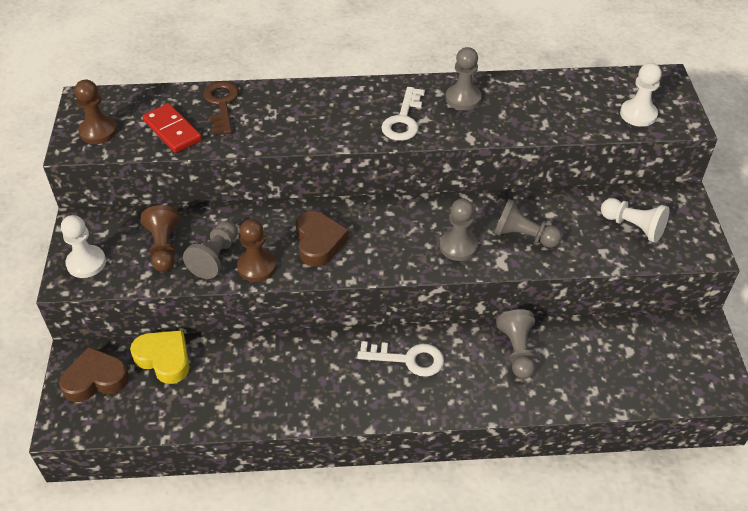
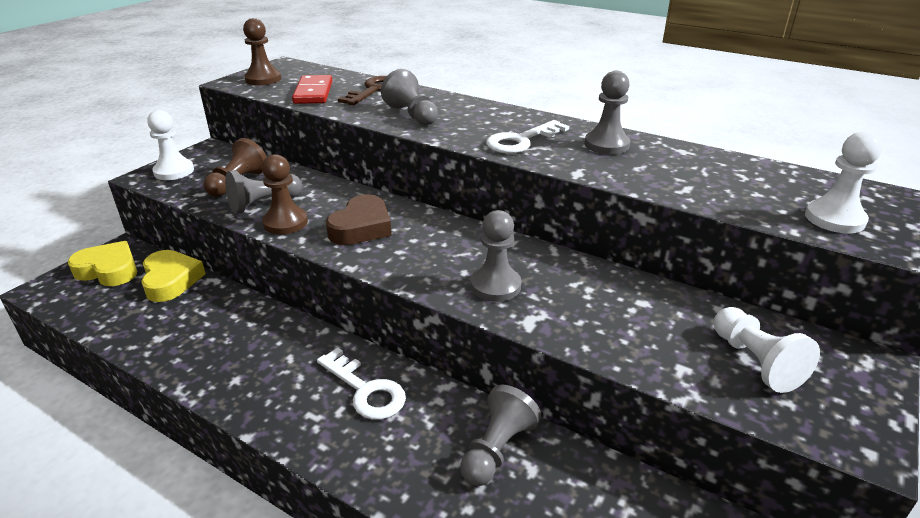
camera: 35 degrees right, 15 degrees down
brown heart [59,347,129,402] -> yellow heart [68,241,137,286]
grey pawn [494,199,562,248] -> grey pawn moved to [381,69,438,125]

